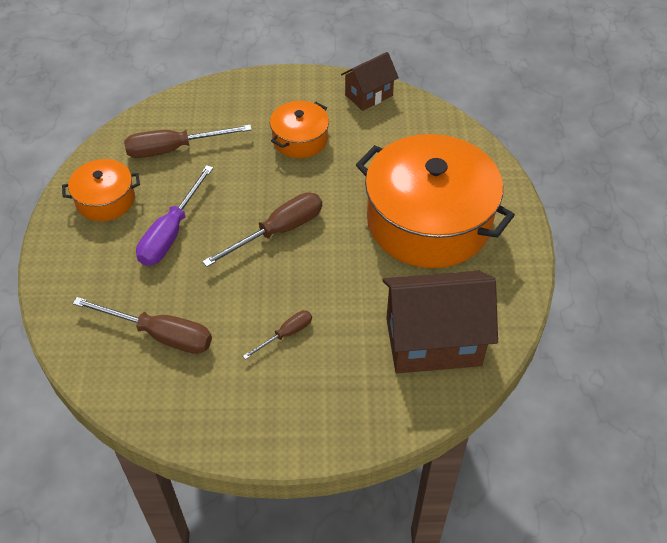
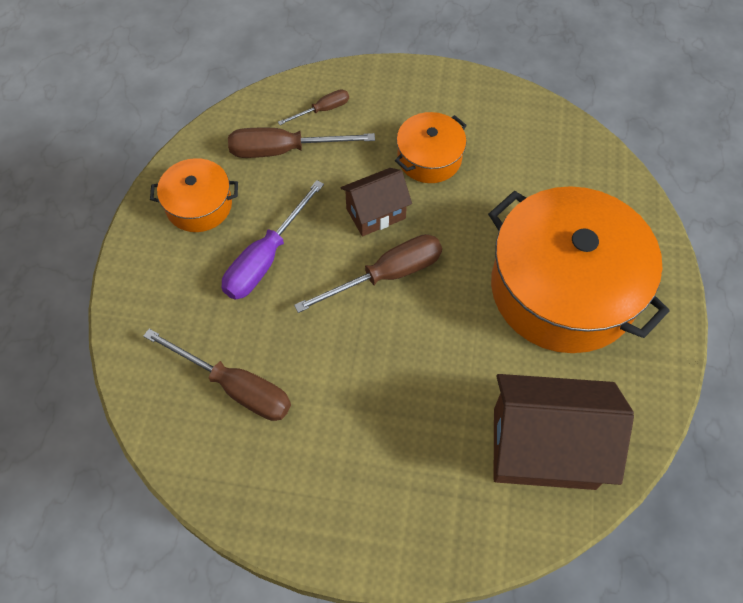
camera: 10 degrees right, 10 degrees up
brown screwdriver [243,310,312,360] -> brown screwdriver moved to [278,90,349,125]
brown house [341,52,399,111] -> brown house moved to [341,168,412,236]

